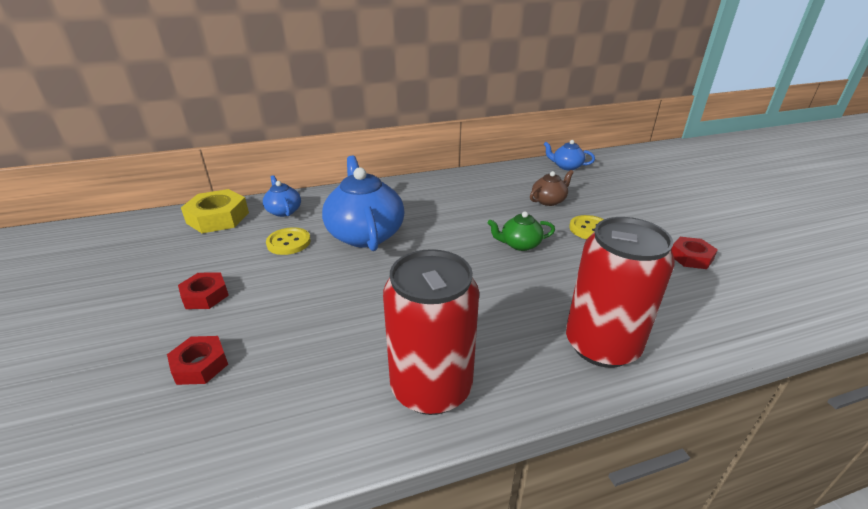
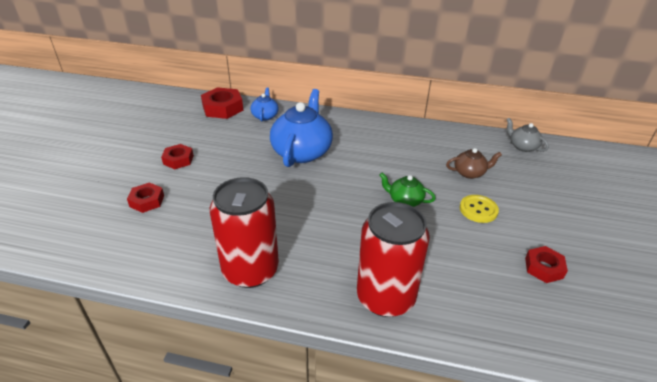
camera: 30 degrees right, 5 degrees up
yellow nut [181,189,249,233] -> red nut [201,87,243,119]
yellow button [266,227,311,255] -> none
blue teapot [544,140,595,170] -> grey teapot [506,118,549,152]

